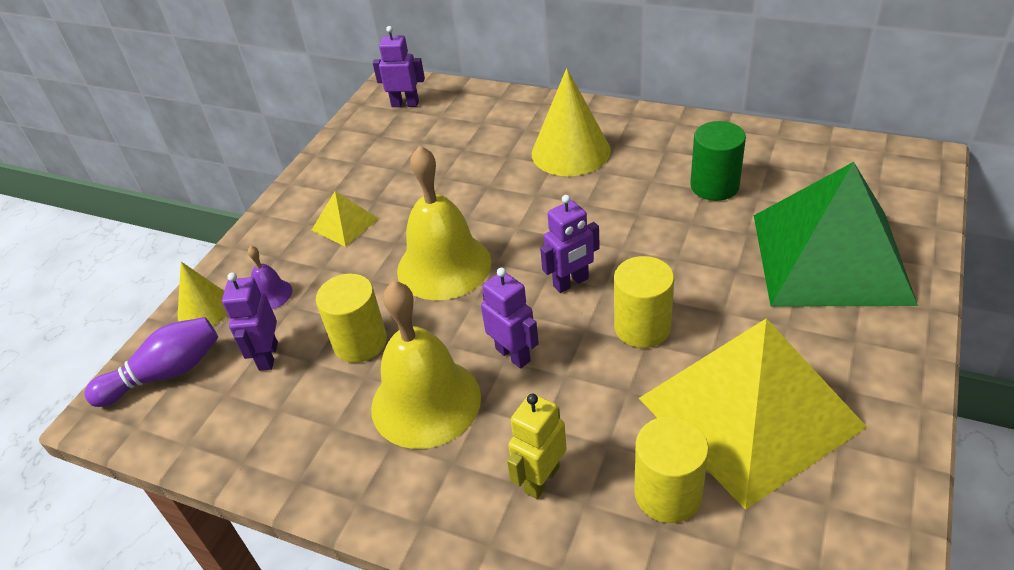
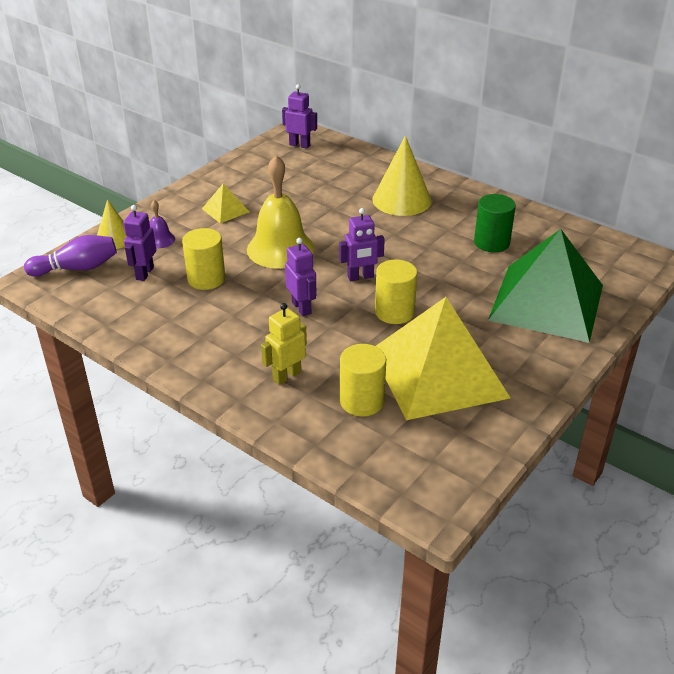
camera: 10 degrees right, 5 degrees down
yellow bell [371,281,481,449] -> none

